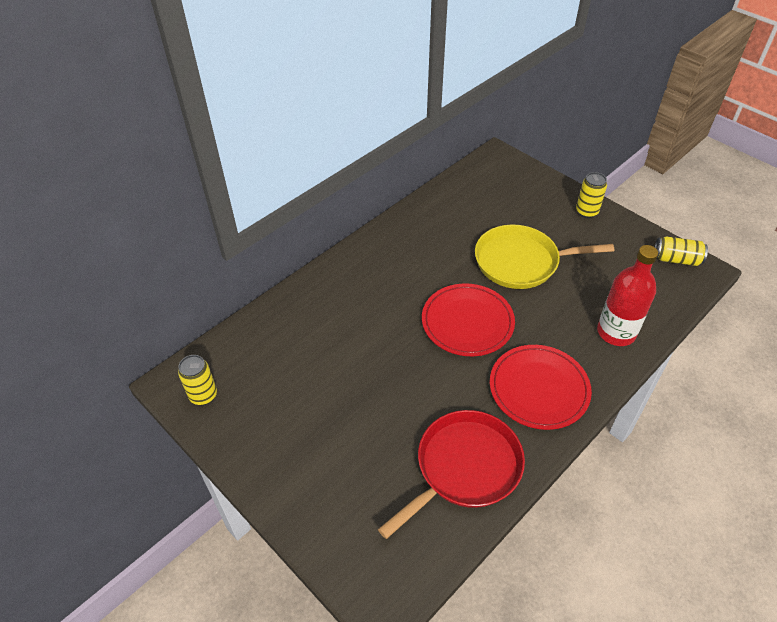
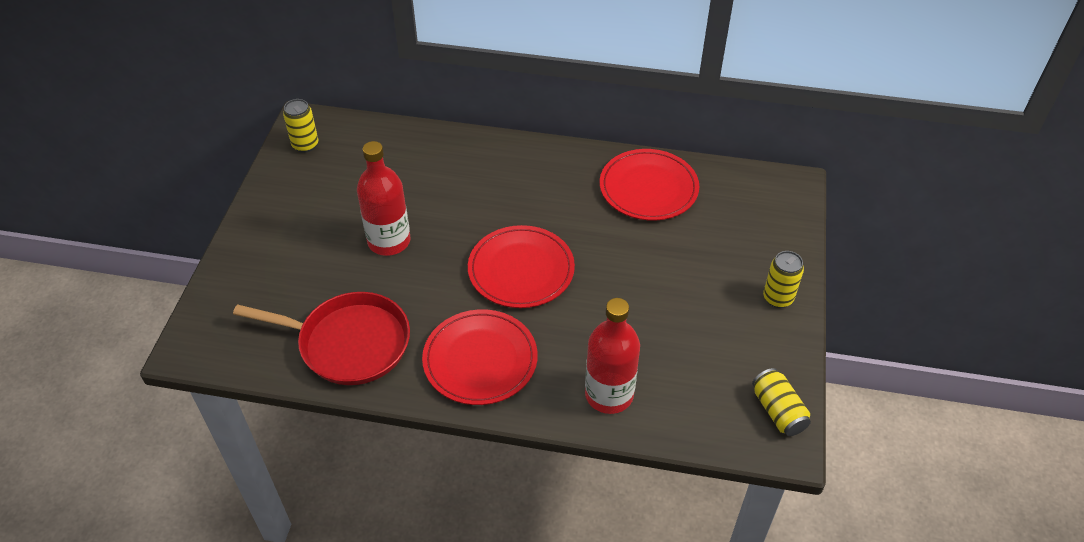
camera: 55 degrees right, 0 degrees up
yellow pan [475,225,614,289] -> none
none -> red bottle [357,141,410,256]
none -> red plate [600,149,699,221]

